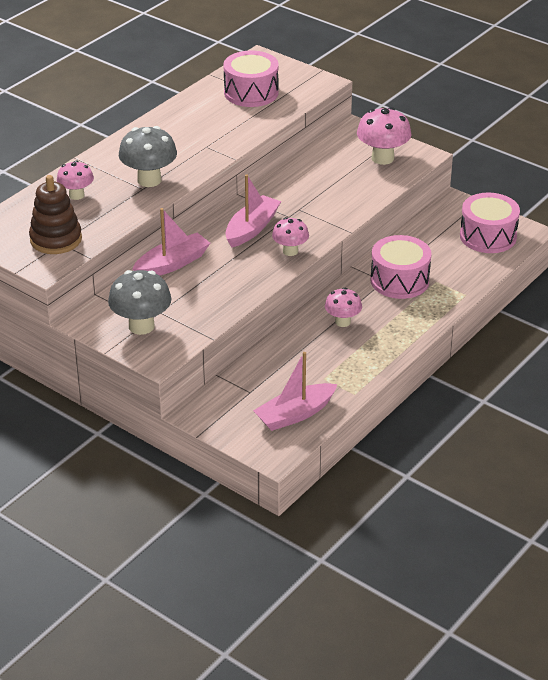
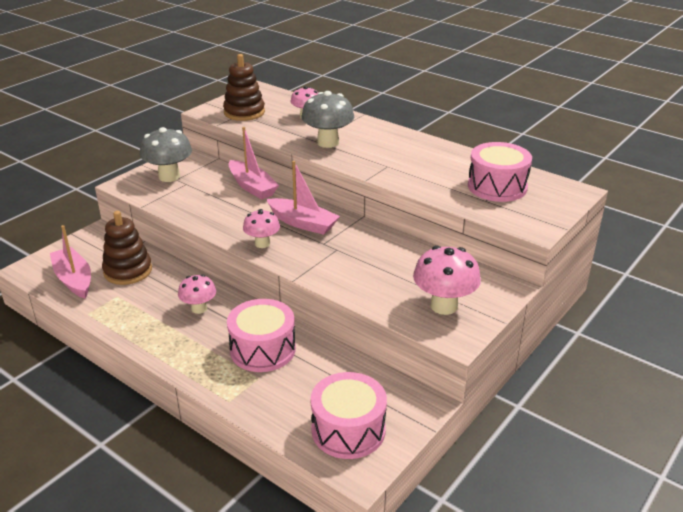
camera: 90 degrees right, 5 degrees down
none -> brown stacking toy [102,211,152,285]

